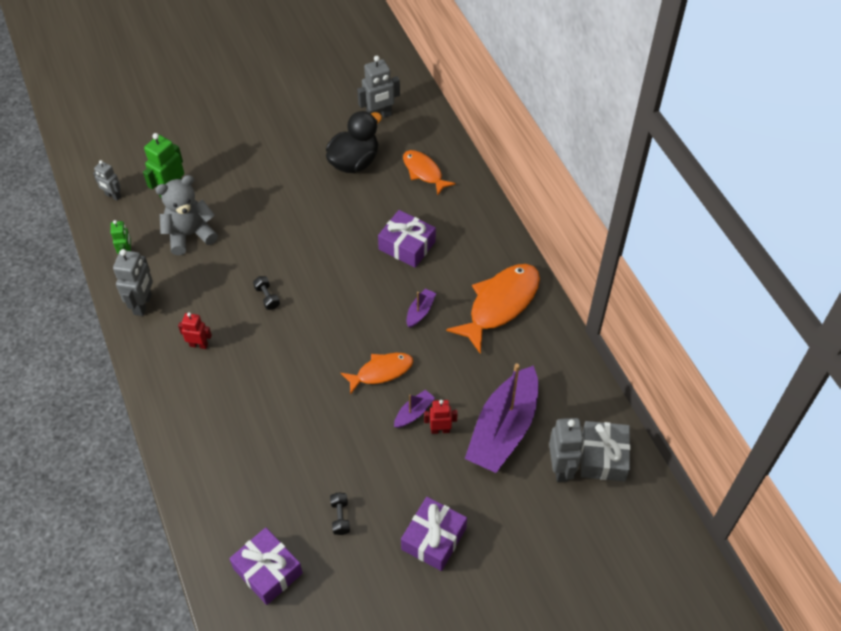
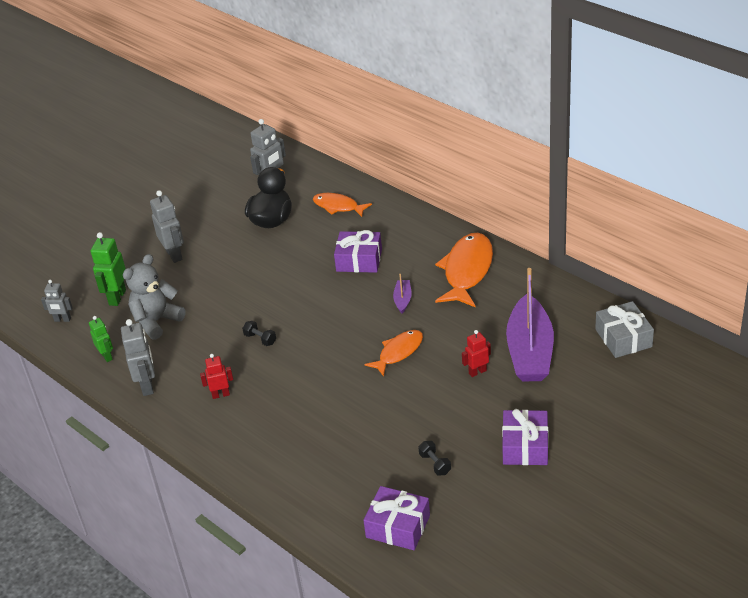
camera: 20 degrees left, 15 degrees down
purple boat [394,390,435,428] -> none
grey robot [549,418,584,482] -> grey robot moved to [150,190,184,263]

